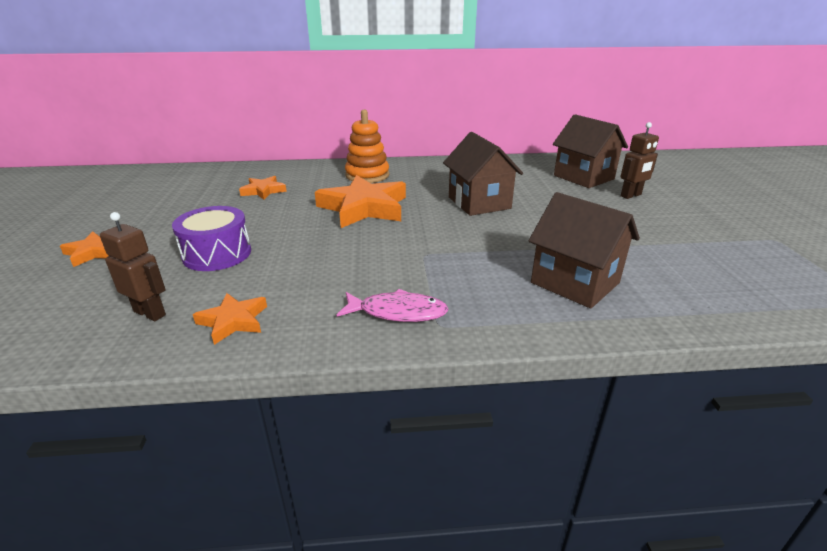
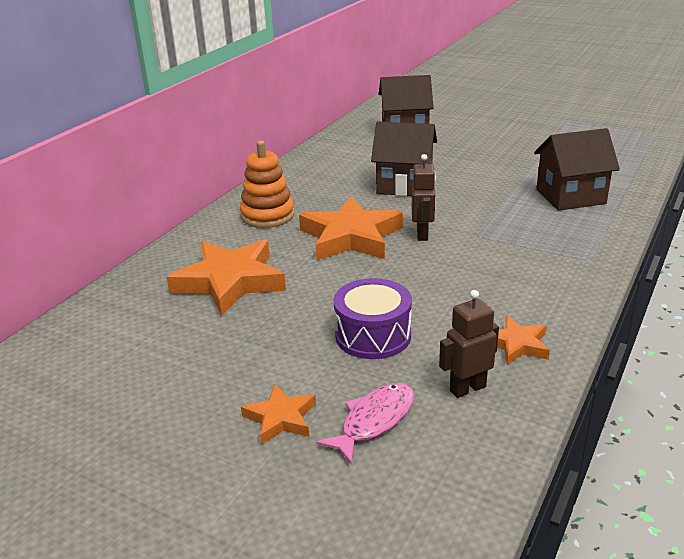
camera: 55 degrees left, 0 degrees up
orange star [239,176,287,200] -> orange star [167,240,286,316], size x1.96
pink fish [337,289,449,322] -> pink fish moved to [316,383,415,464]
brown robot [621,122,659,199] -> brown robot moved to [412,154,436,241]

